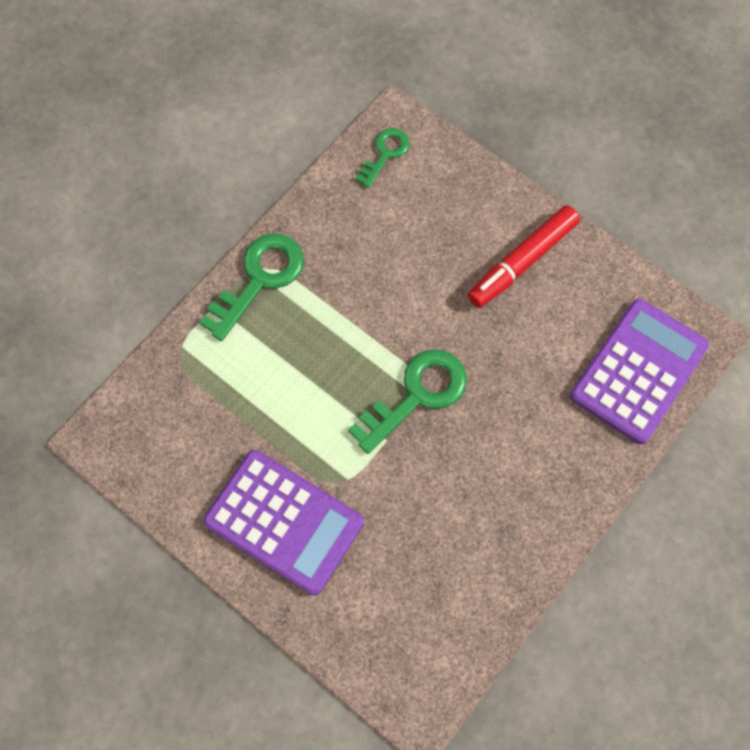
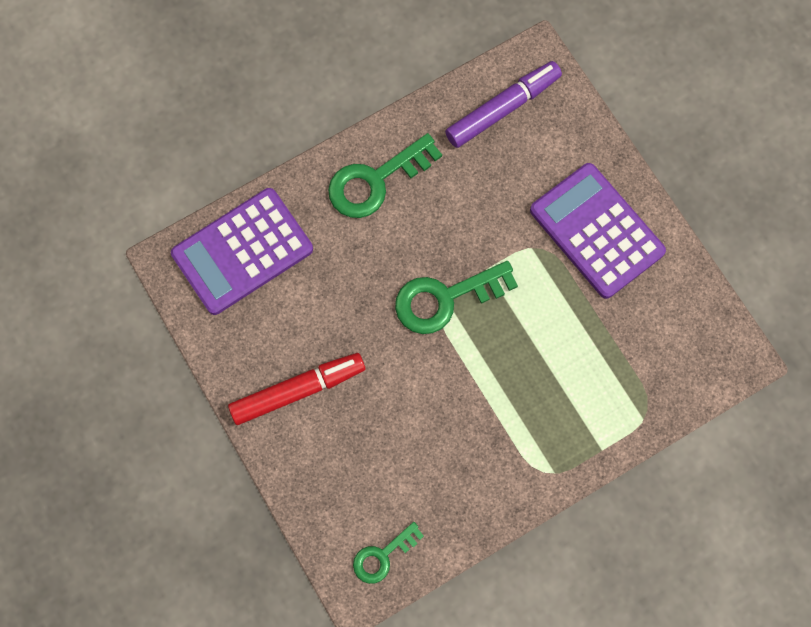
camera: 160 degrees left, 5 degrees up
green key [199,234,304,341] -> green key moved to [328,133,442,218]
none -> purple marker [445,61,562,148]

